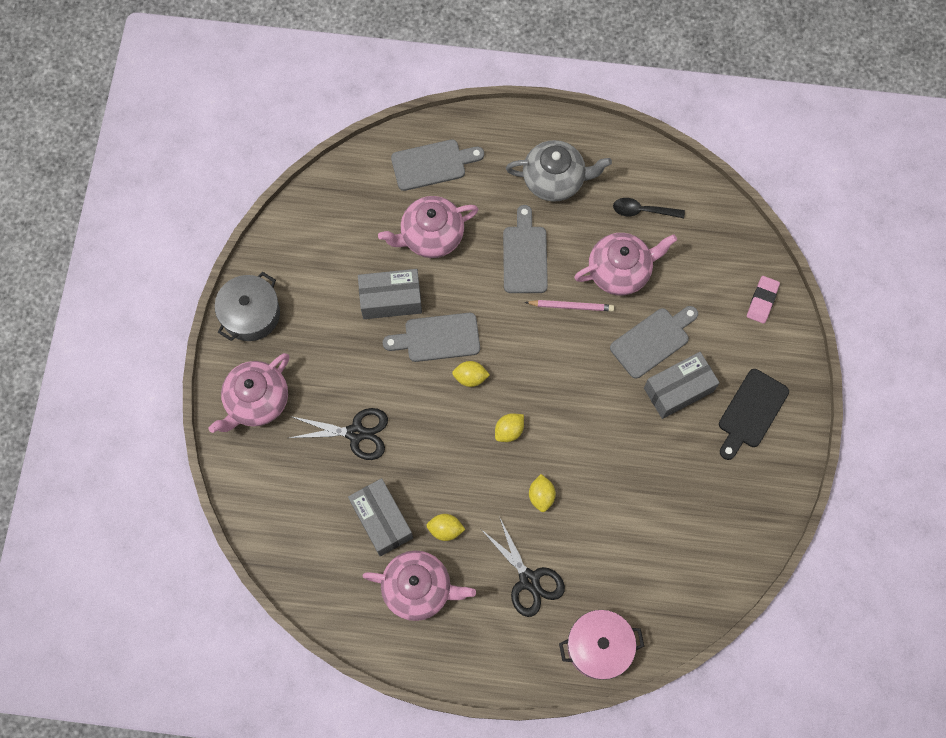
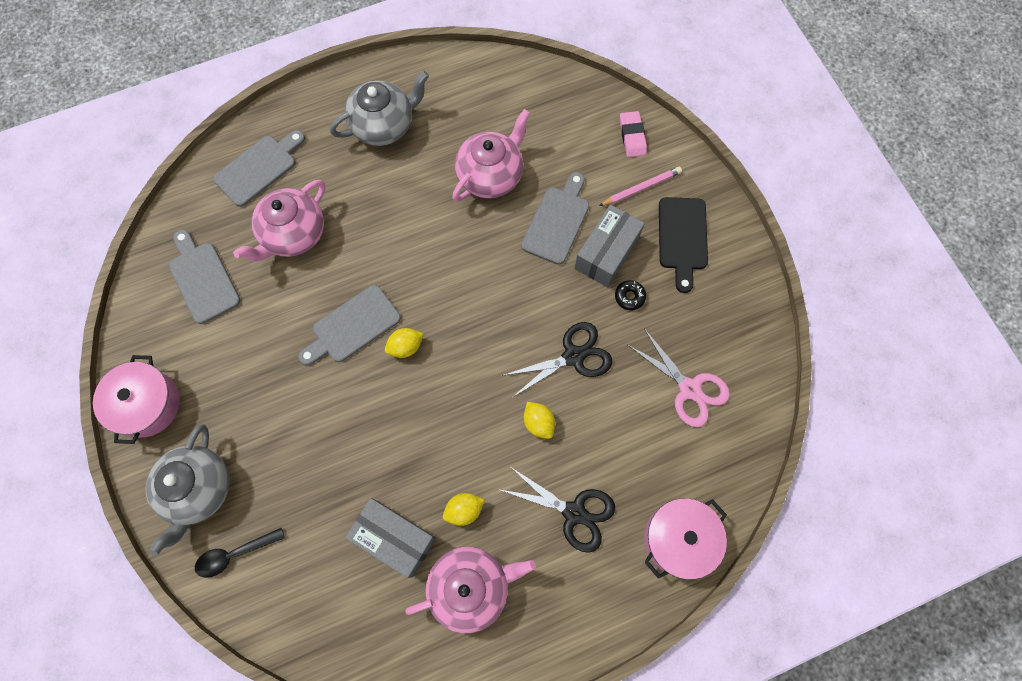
camera: 30 degrees left, 0 degrees up
pink teapot [209,353,289,433] -> grey teapot [146,424,229,556]
grey pot [215,272,280,341] -> pink pot [93,355,180,444]
black scissors [289,408,388,460] -> black scissors moved to [502,322,612,397]
grey box [358,269,422,319] -> none
yellow lemon [495,413,524,442] -> none
grey cutting board [503,205,548,293] -> grey cutting board moved to [168,229,241,324]
pink pencil [525,300,614,312] -> pink pencil moved to [599,167,682,206]
black spoon [613,198,685,218] -> black spoon moved to [195,528,285,578]
none -> black donut [615,280,646,310]
none -> pink scissors [628,329,730,427]

